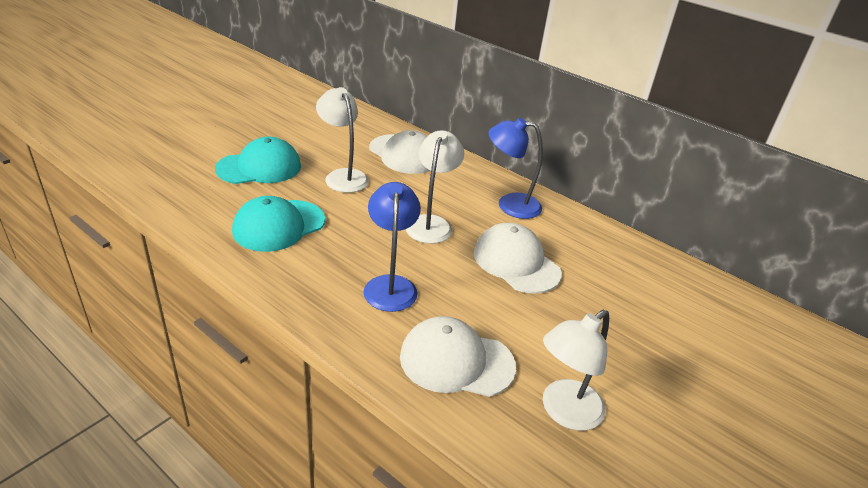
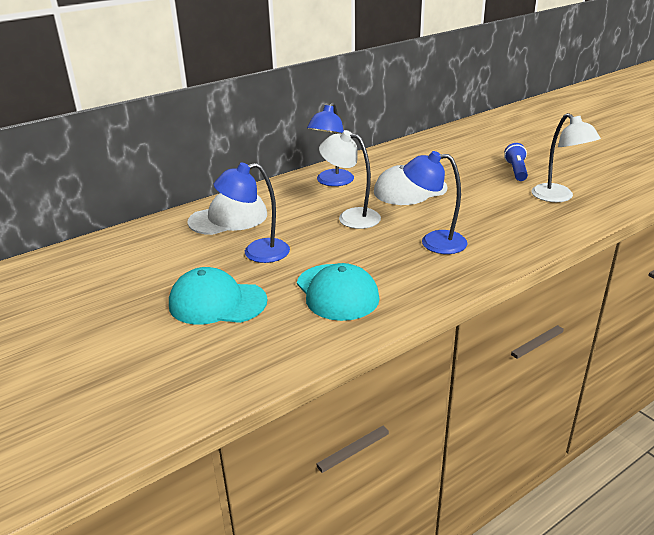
camera: 70 degrees left, 5 degrees down
turquoise cap [215,137,301,184] -> turquoise cap turned 75 degrees counterclockwise [169,267,267,325]
white lamp [316,87,369,193] -> blue lamp [214,163,290,263]
white cap [400,316,516,397] -> none
none -> blue flashlight [504,143,528,181]

